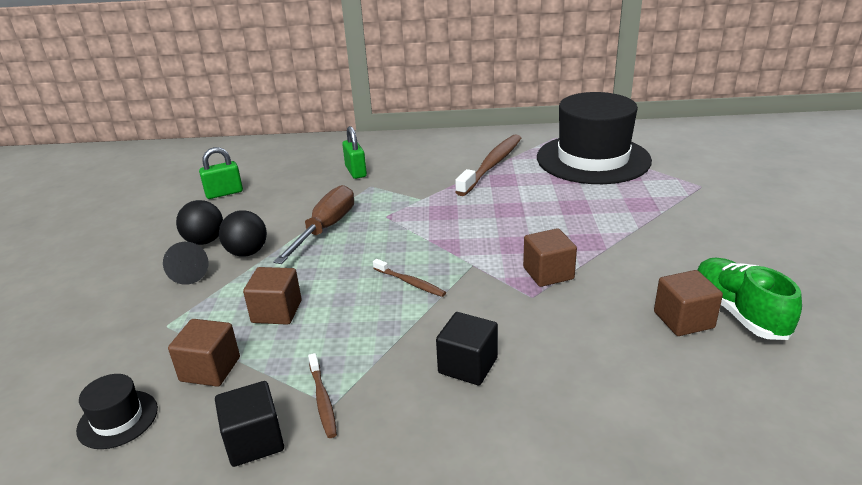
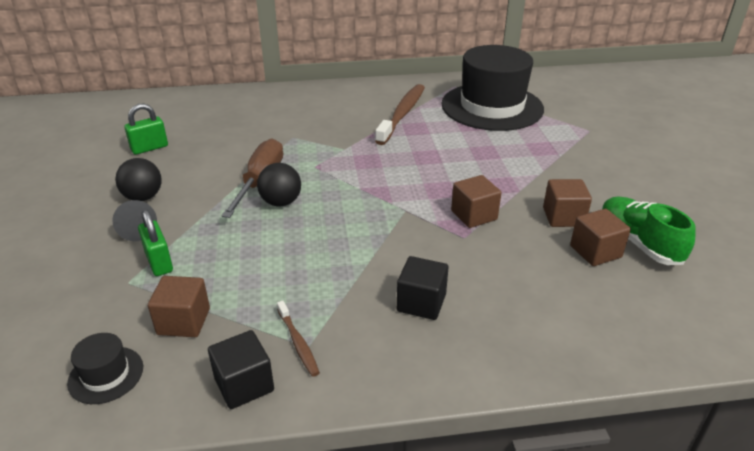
camera: 10 degrees left, 5 degrees up
black ball [219,210,267,256] -> black ball moved to [257,163,301,206]
brown cube [243,267,302,325] -> brown cube moved to [543,179,592,227]
green padlock [342,126,367,179] -> green padlock moved to [138,210,173,276]
brown toothbrush [373,259,446,297] -> none

